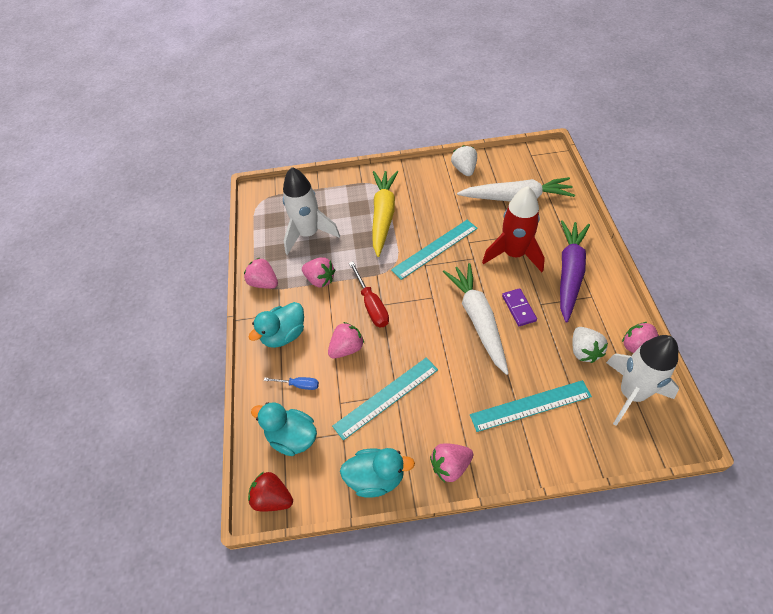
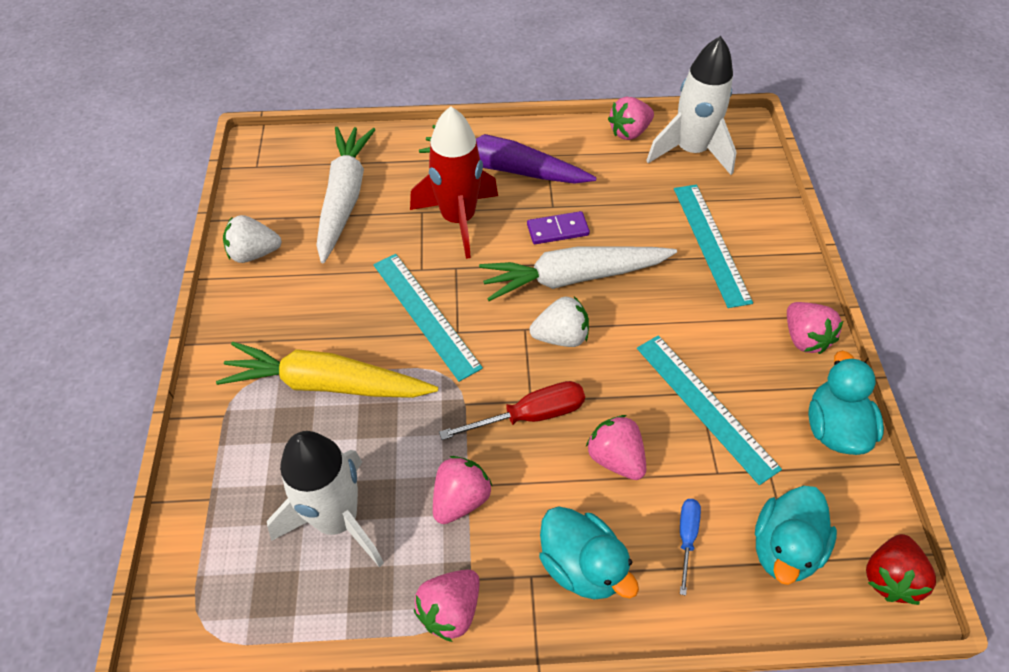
camera: 90 degrees left, 0 degrees up
white strawberry [572,327,608,363] -> white strawberry moved to [530,297,589,347]

